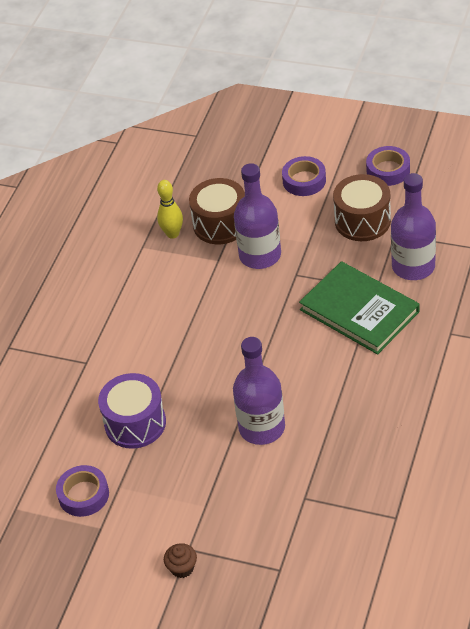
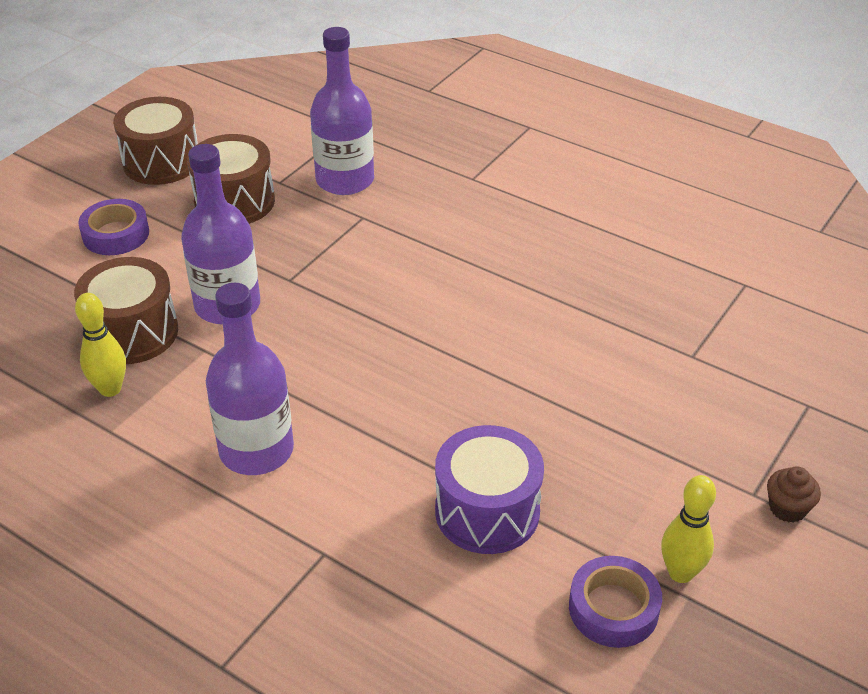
camera: 80 degrees left, 5 degrees down
purple bottle [233,337,285,445] -> purple bottle moved to [206,283,294,475]
green book [299,261,420,355] -> none
purple tape [366,146,410,186] -> brown drum [113,97,198,185]
none -> yellow bowling pin [661,475,716,583]

